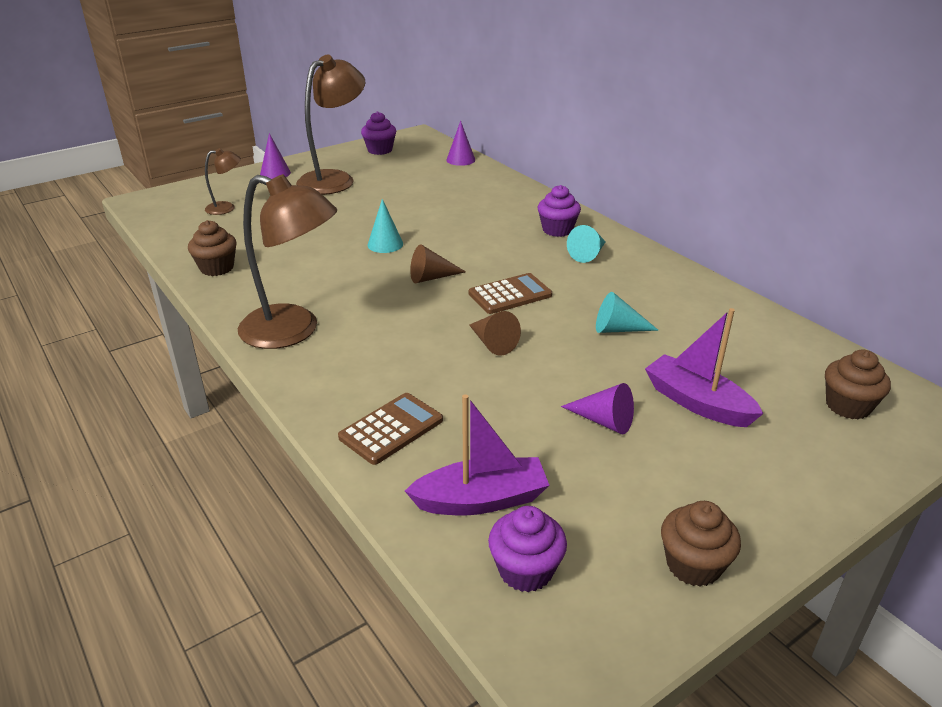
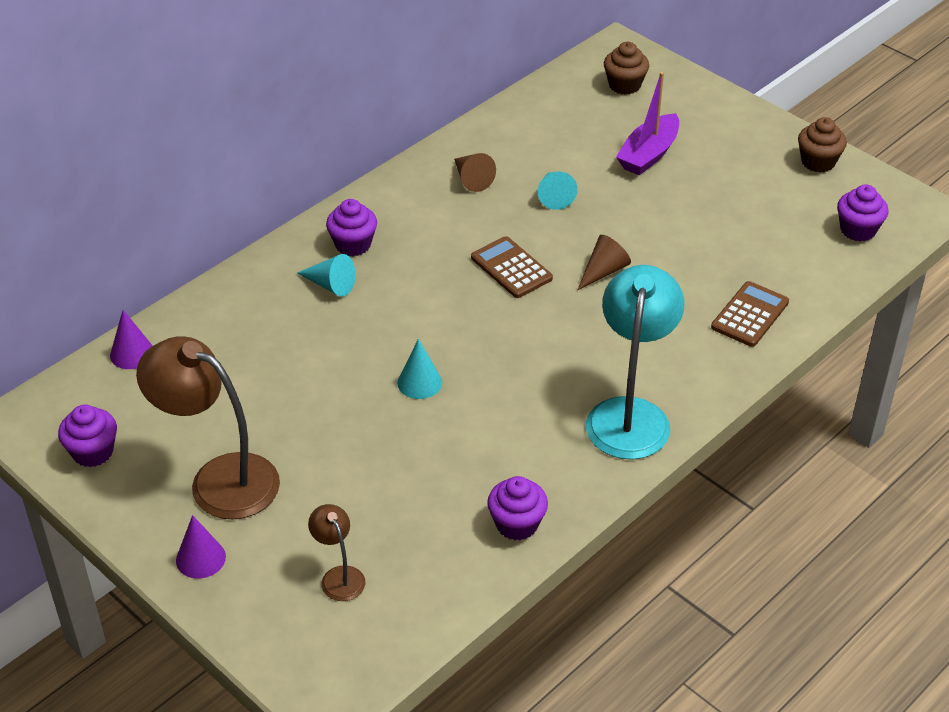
camera: 100 degrees left, 10 degrees up
brown cupcake [188,220,237,276] -> purple cupcake [487,476,548,540]
brown lamp [238,174,337,349] -> turquoise lamp [586,265,684,459]
brown calculator [338,393,443,465] -> brown calculator turned 90 degrees clockwise [711,281,789,347]
purple boat [405,394,549,515] -> none
brown cone [410,245,466,283] -> brown cone moved to [454,153,496,192]
purple cone [561,383,634,434] -> none
turquoise cone [567,225,606,263] -> turquoise cone moved to [297,254,356,297]

